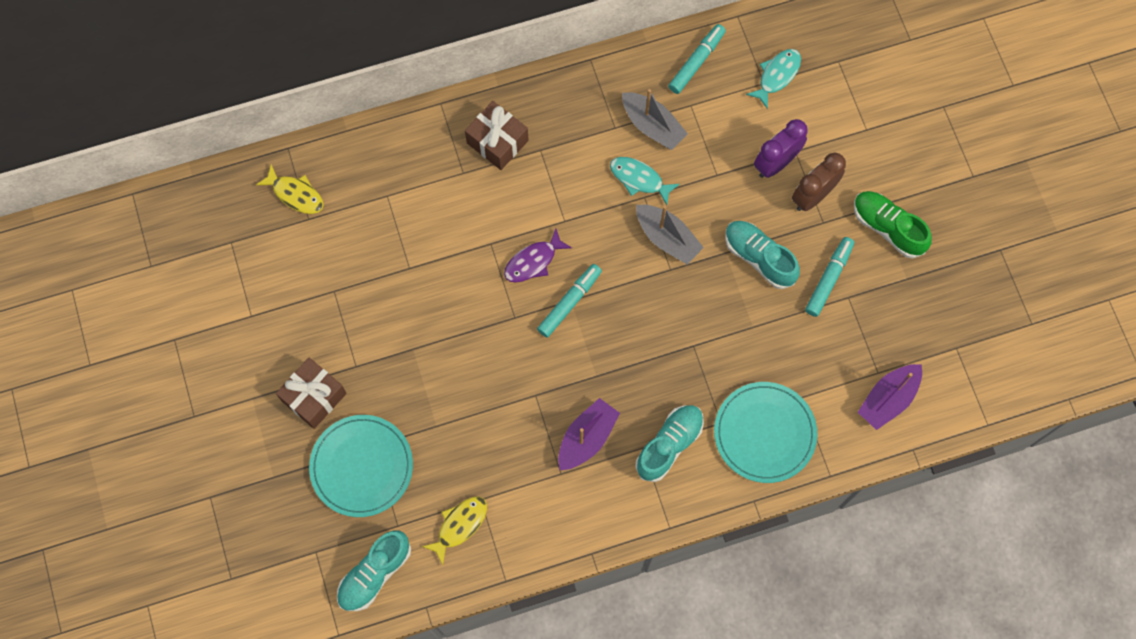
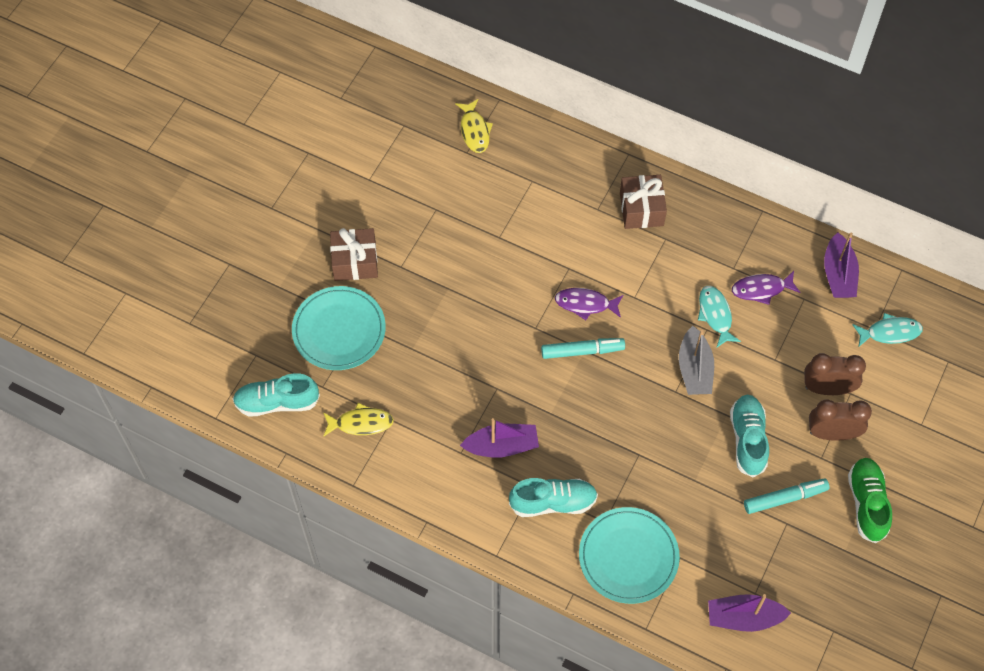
camera: 45 degrees right, 10 degrees down
grey boat [622,89,688,150] -> purple fish [732,271,800,305]
turquoise marker [668,24,726,94] -> purple boat [824,232,859,298]
purple clock [754,119,808,178] -> brown clock [804,353,866,395]

